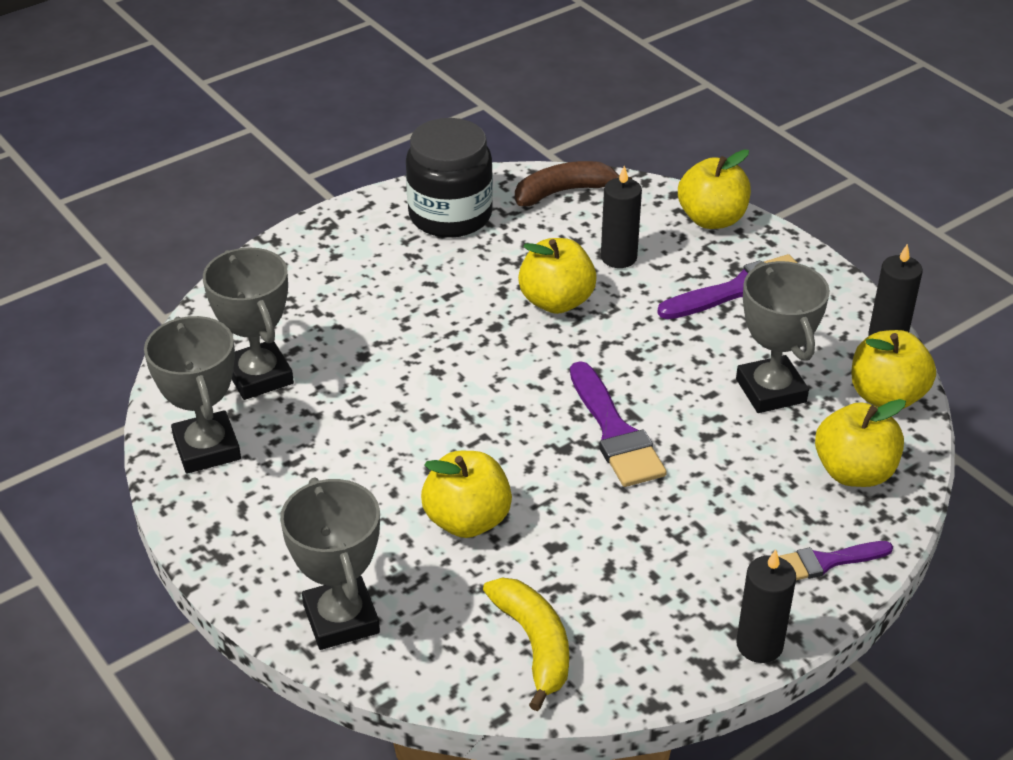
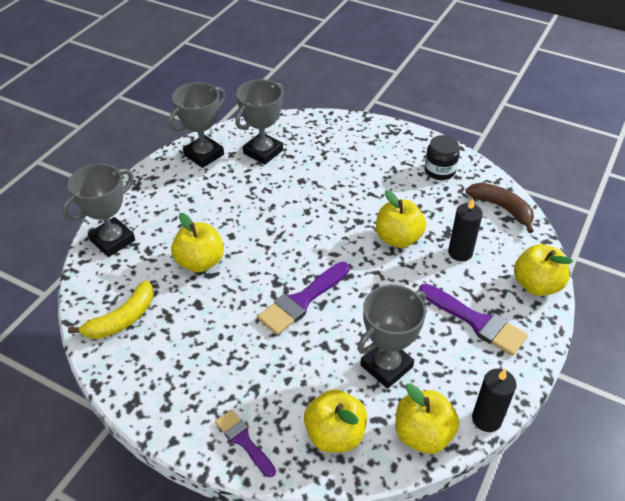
camera: 65 degrees right, 5 degrees up
black jar [406,118,493,238] -> black jar [424,135,460,180], size x0.61
black candle [736,550,796,663] -> none

